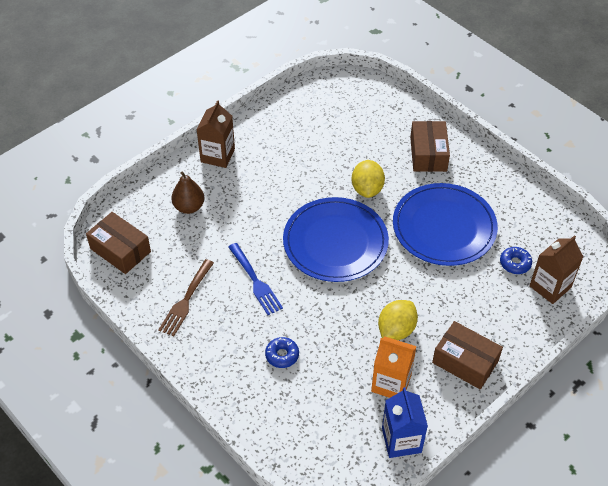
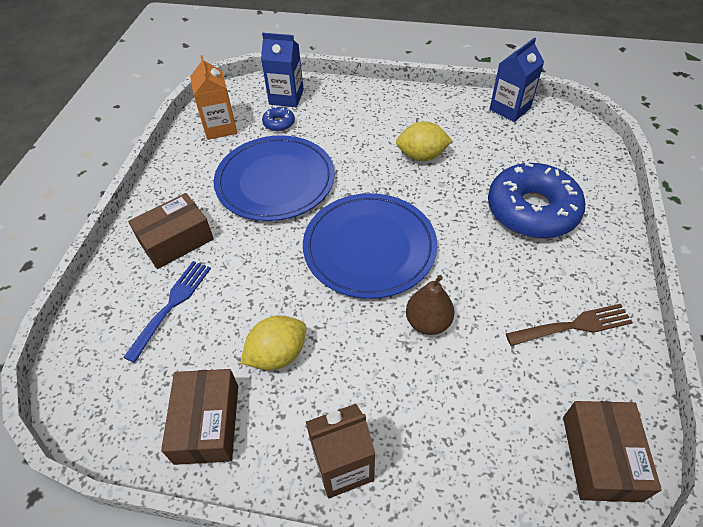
camera: 125 degrees left, 0 degrees up
brown pear [171,172,204,214] -> brown pear moved to [406,275,454,335]
blue fork [228,243,283,315] -> blue fork moved to [123,261,211,363]
blue donut [265,337,299,368] -> blue donut [488,163,585,239], size x2.43
yellow lemon [352,160,385,198] -> yellow lemon moved to [240,315,306,370]
orange carton [371,336,417,398] -> orange carton moved to [190,55,237,140]
brown box [432,321,503,389] -> brown box moved to [161,369,238,465]
brown carton [529,235,583,304] -> blue carton [261,33,304,107]

